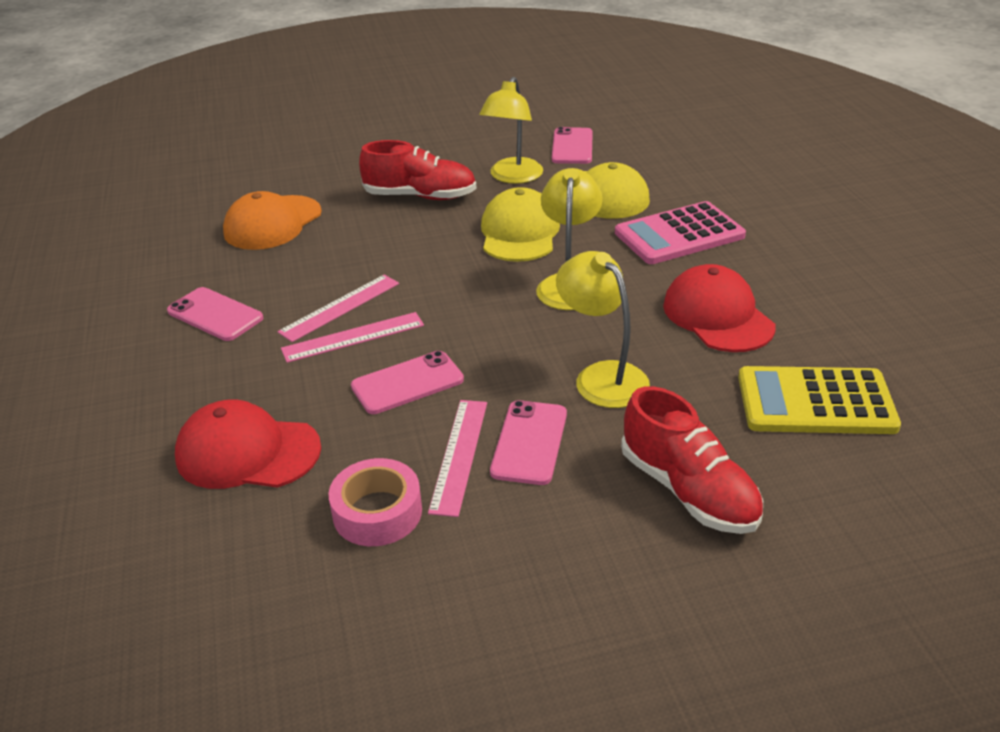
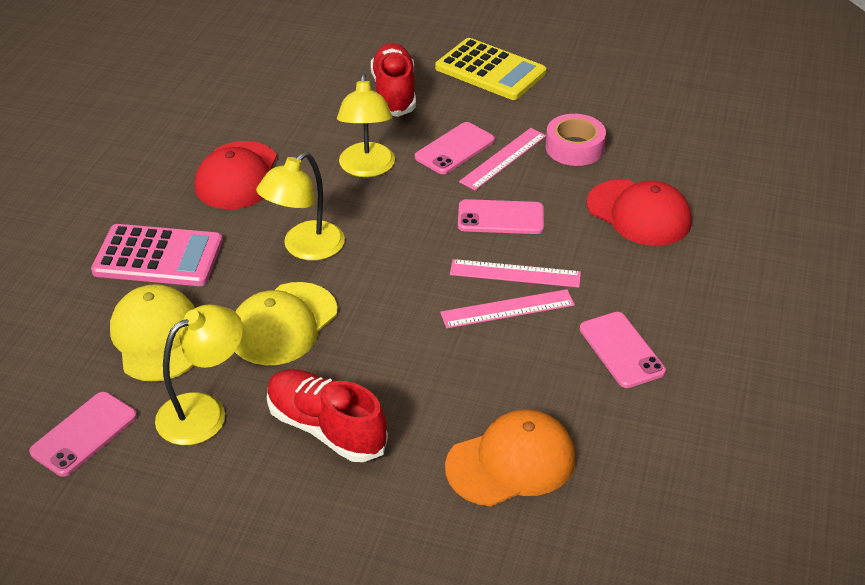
camera: 150 degrees left, 5 degrees up
yellow calculator [738,366,901,434] -> yellow calculator moved to [435,38,546,100]

